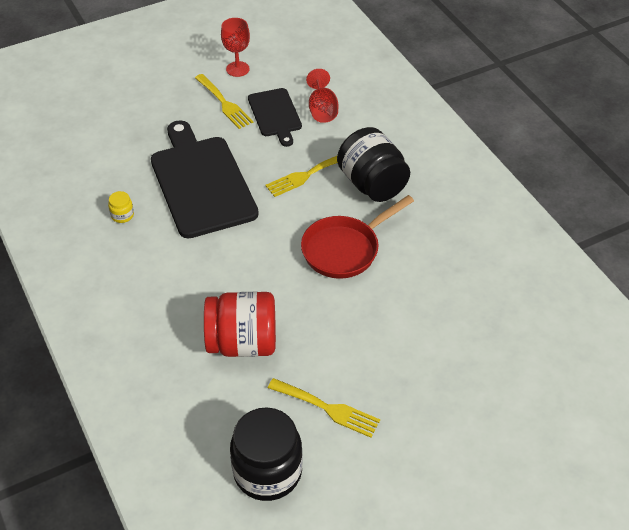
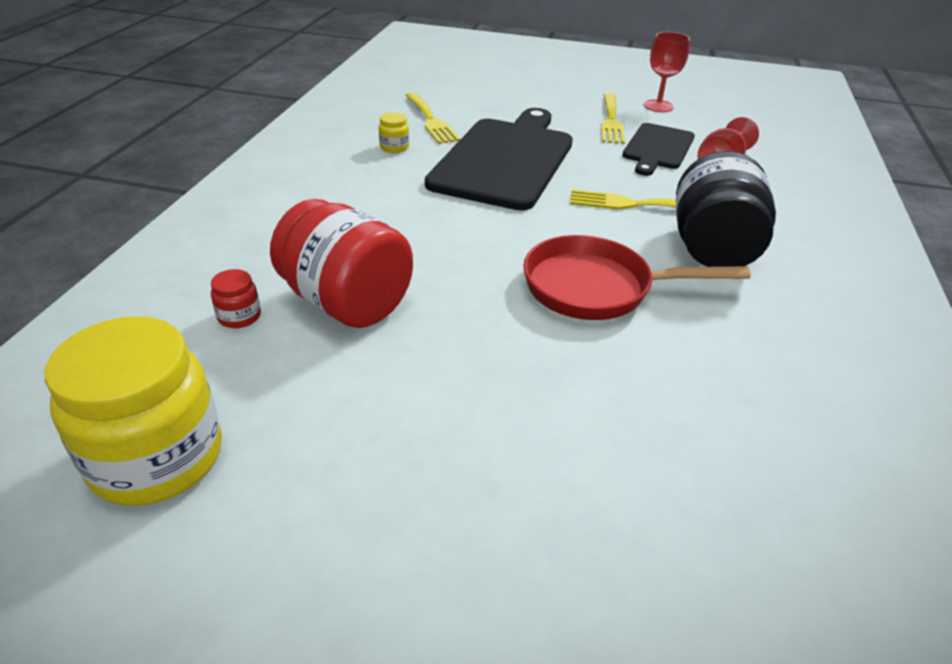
camera: 40 degrees right, 10 degrees down
black jar [230,407,303,501] -> yellow jar [45,316,222,506]
yellow fork [268,378,380,438] -> yellow fork moved to [405,93,460,144]
none -> red jar [211,269,261,328]

